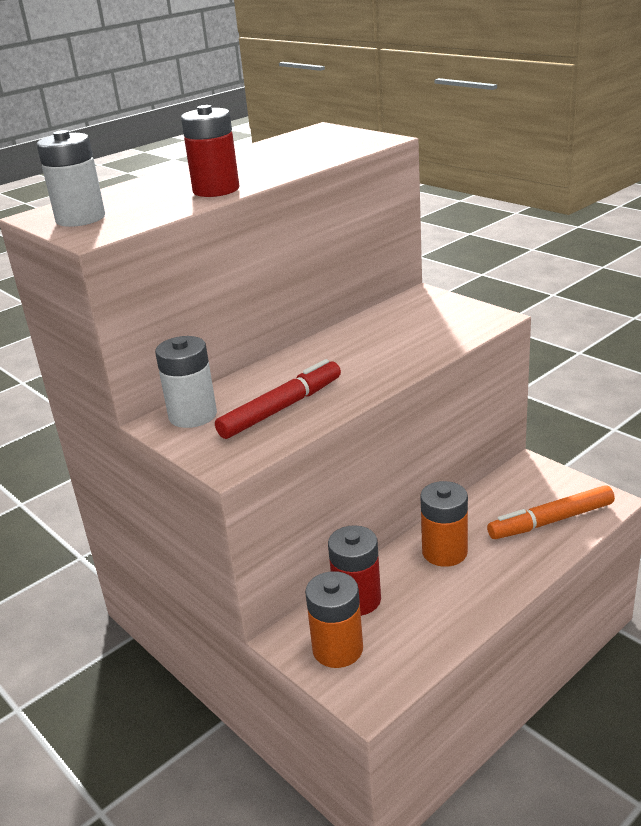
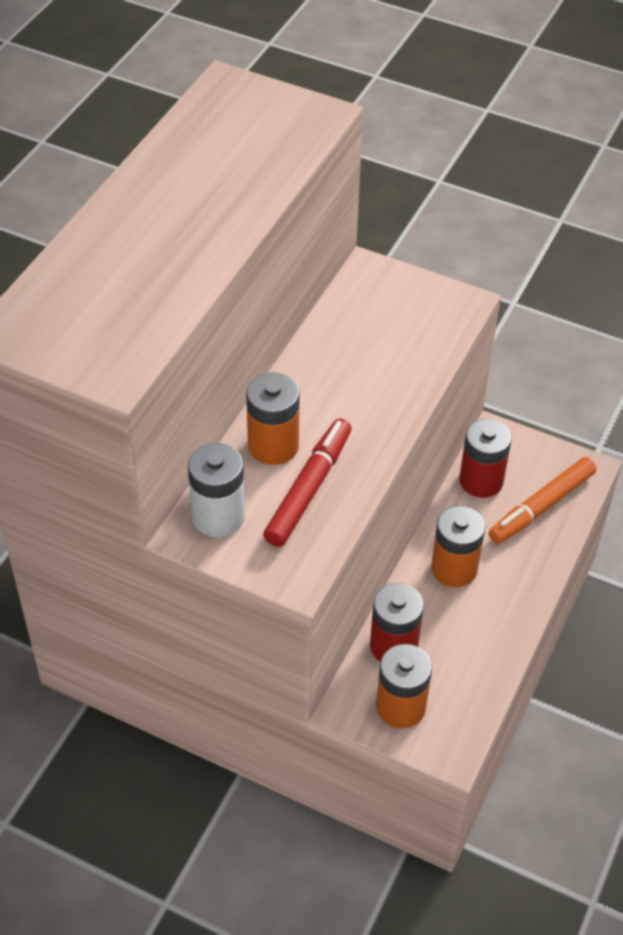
camera: 25 degrees left, 20 degrees up
white battery [36,130,105,227] -> none
red battery [181,105,239,197] -> red battery moved to [459,419,512,498]
none -> orange battery [246,373,300,465]

